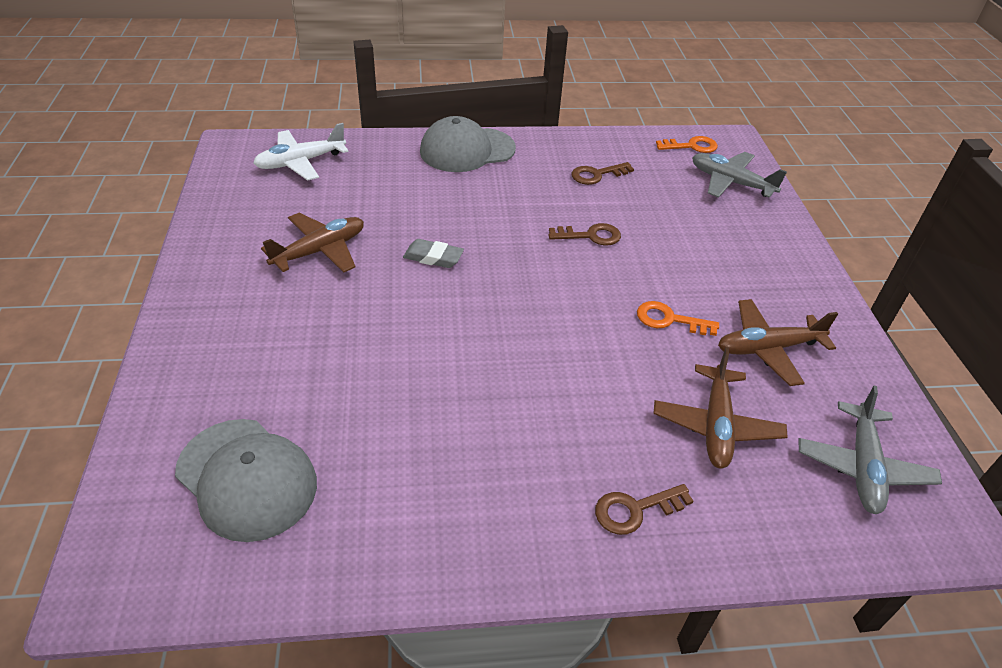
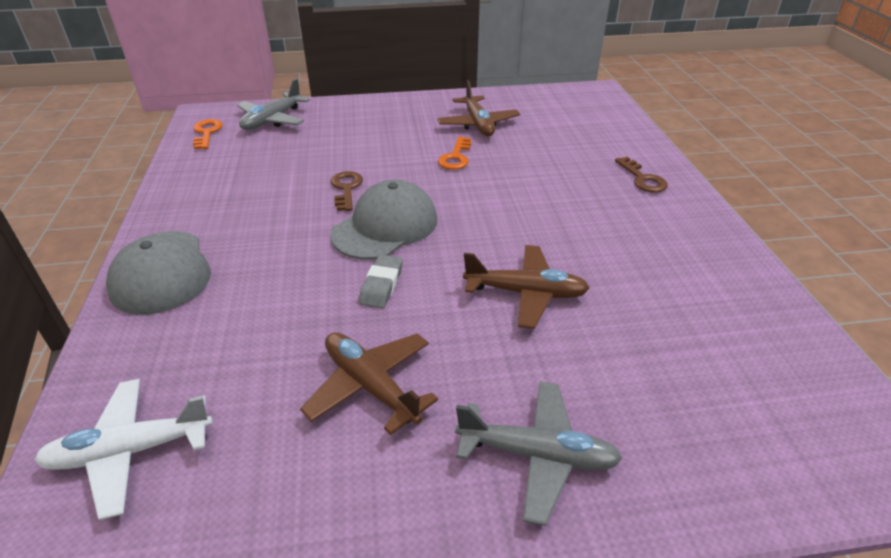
camera: 90 degrees left, 5 degrees down
grey cap [175,419,317,542] -> grey cap moved to [330,179,437,260]
white plane [253,123,349,181] -> white plane turned 105 degrees clockwise [35,379,213,520]
brown key [572,162,634,185] -> none
brown plane [653,347,788,469] -> brown plane moved to [463,245,590,329]
grey plane [798,386,942,514] -> grey plane moved to [455,381,623,526]

